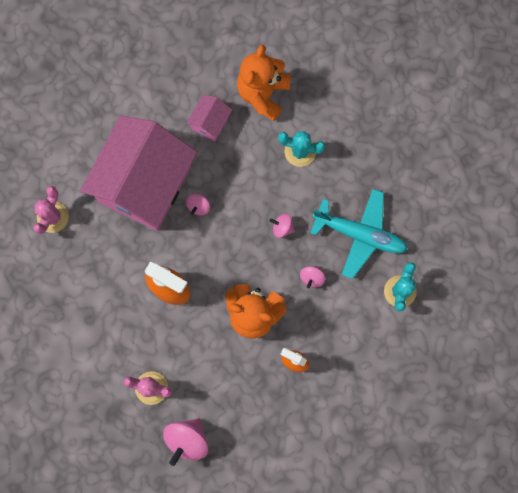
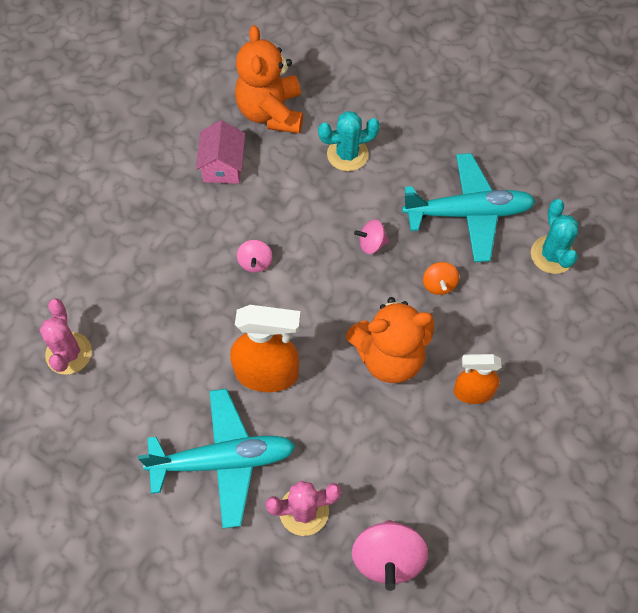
camera: 25 degrees left, 15 degrees down
pink house [80,116,197,231] -> none
pink spinning top [300,266,325,288] -> orange spinning top [423,262,459,295]
none -> turquoise plane [138,389,296,529]

